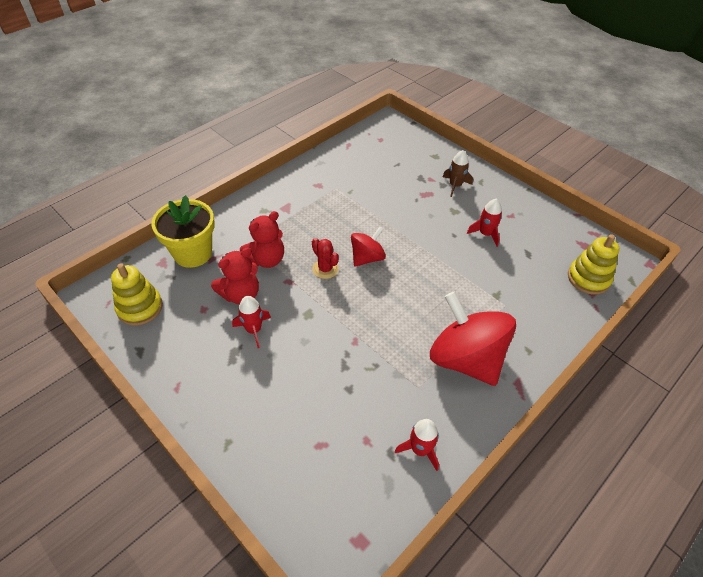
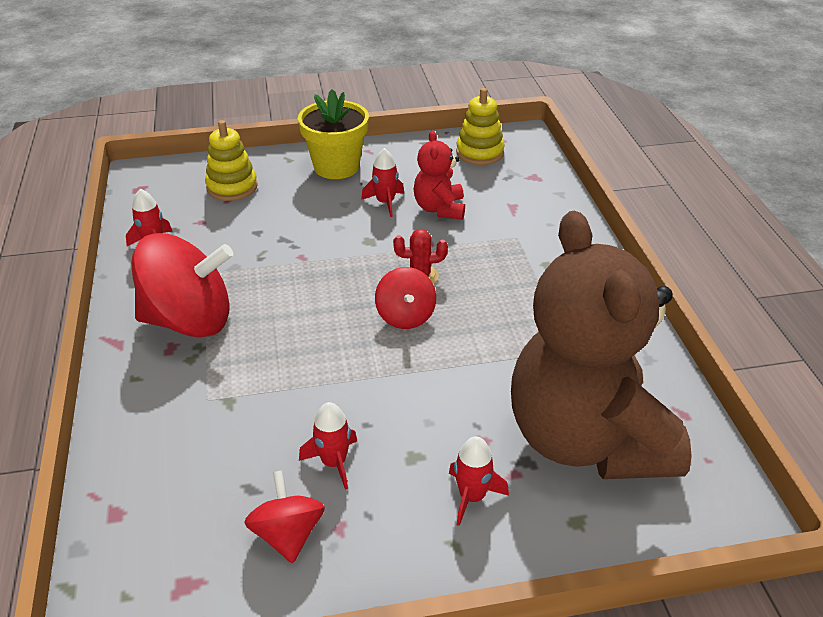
camera: 125 degrees right, 10 degrees down
yellow flower pot [151,195,215,268] -> yellow flower pot moved to [298,89,369,179]
red teddy bear [240,211,284,268] -> none
brown rocket [443,150,473,197] -> red rocket [449,436,509,526]
yellow stacking toy [568,234,620,295] -> yellow stacking toy moved to [205,120,258,201]
none -> red spinning top [244,470,325,563]
none -> brown teddy bear [511,211,692,479]

